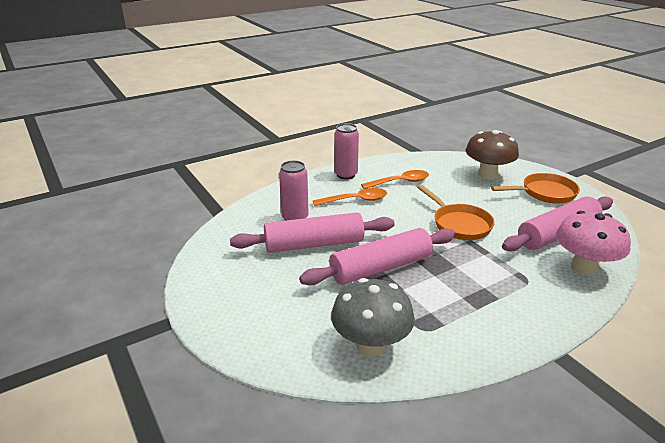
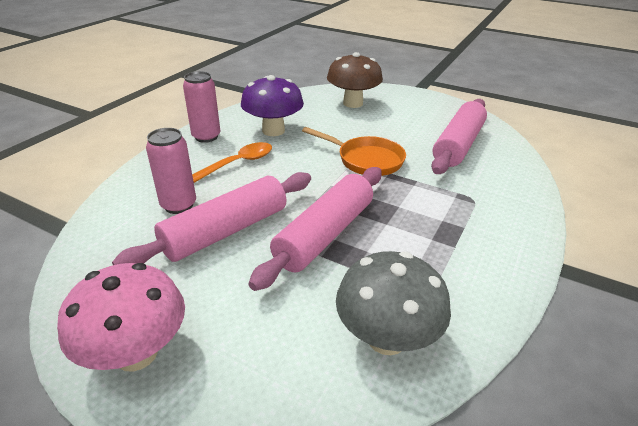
camera: 30 degrees left, 5 degrees up
orange spoon [361,170,429,189] -> purple mushroom [241,75,304,136]
orange pan [491,173,580,204] -> none
pink mushroom [556,211,631,276] -> pink mushroom moved to [57,263,185,372]

